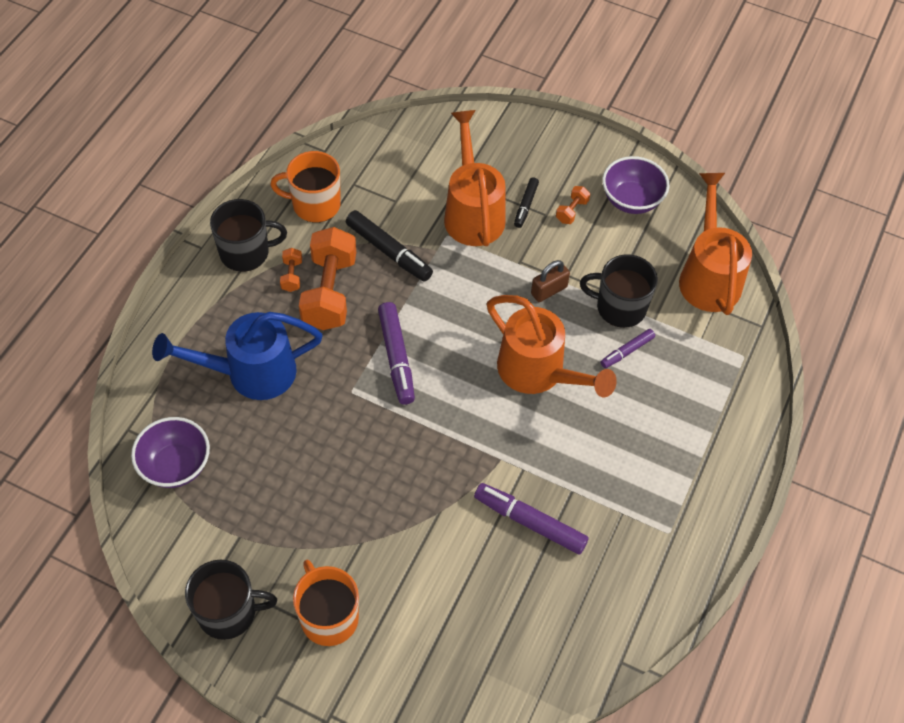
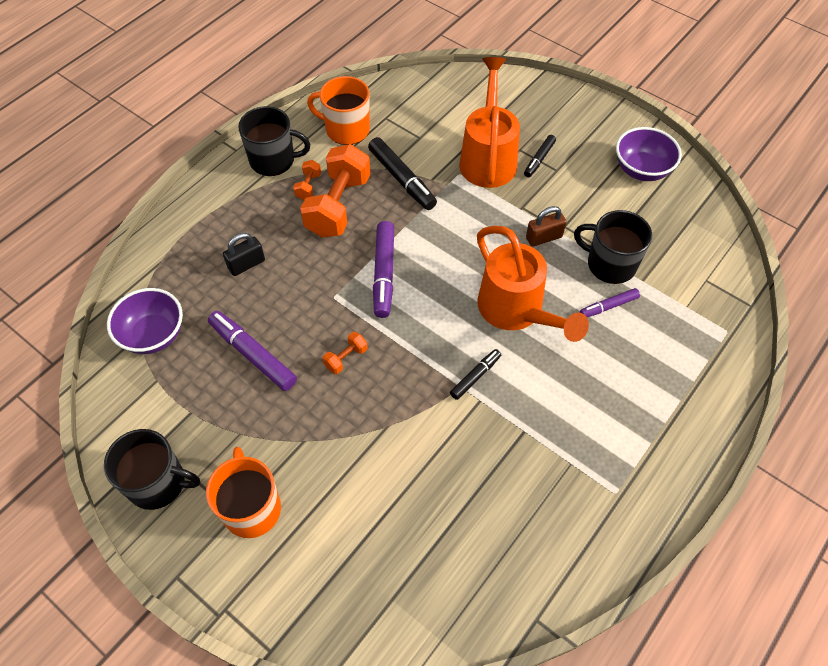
camera: 15 degrees right, 0 degrees up
blue watering can [152,312,323,400] -> black padlock [223,233,265,276]
purple marker [474,483,589,555] -> purple marker moved to [208,311,297,391]
orange dumbbell [556,186,590,224] -> orange dumbbell moved to [323,332,368,374]
orange watering can [679,173,752,315] -> none
none -> black marker [450,349,501,400]

